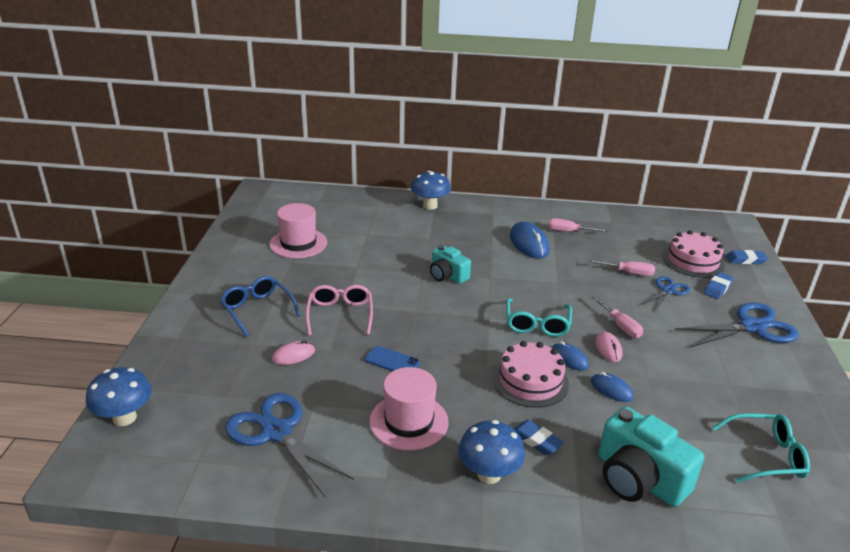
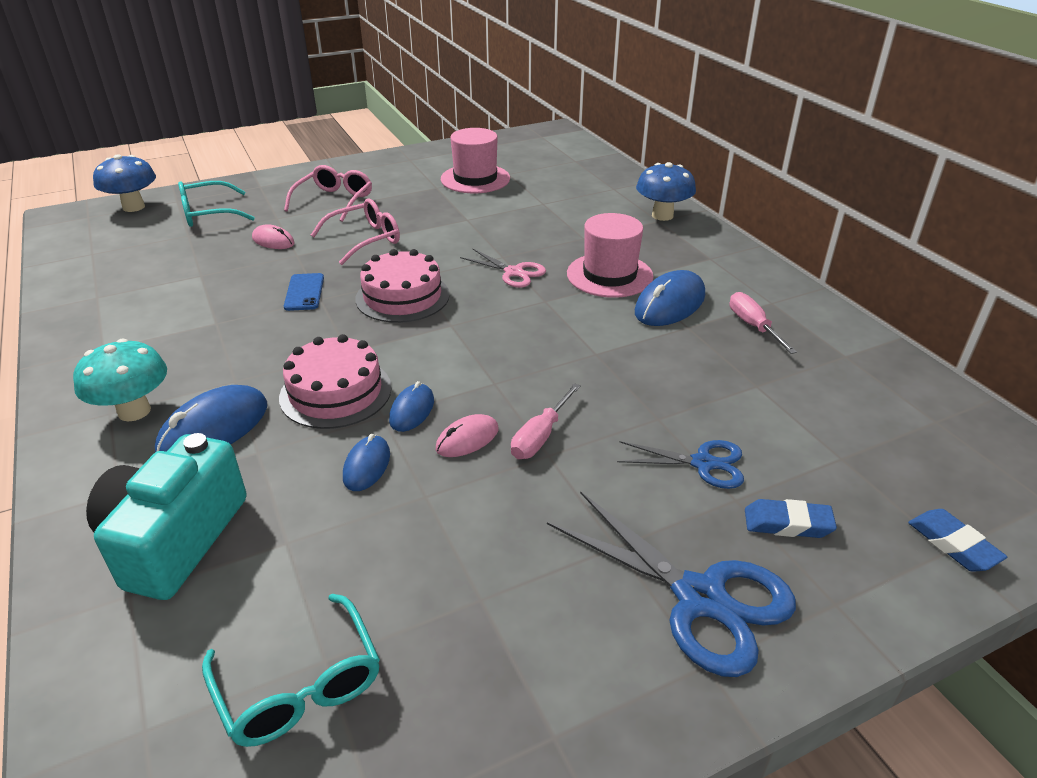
camera: 60 degrees right, 5 degrees up
blue glasses [220,276,300,337] -> pink glasses [284,165,372,222]
blue scissors [225,393,354,497] -> none
pink hat [370,367,449,451] -> pink hat moved to [567,213,654,298]
turquoise camera [430,245,471,284] -> pink scissors [460,249,546,288]
blue mushroom [459,420,525,484] -> turquoise mushroom [73,338,167,422]
turquoise glasses [506,298,572,337] -> turquoise glasses moved to [178,181,255,227]
blue eraser [514,420,564,455] -> blue mouse [155,385,267,452]
pink screwdriver [589,260,655,276] -> none
pink cake [663,230,725,278] -> pink cake moved to [355,249,450,323]

